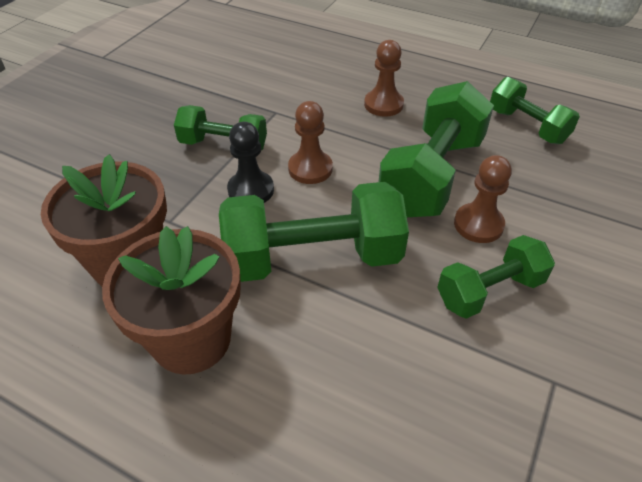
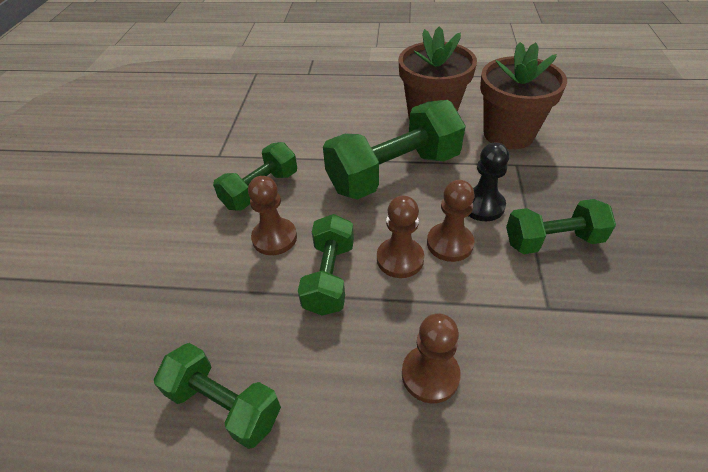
camera: 160 degrees right, 0 degrees up
green dumbbell [378,81,494,217] -> green dumbbell [298,214,354,315], size x0.60
none -> brown pawn [377,196,424,278]

